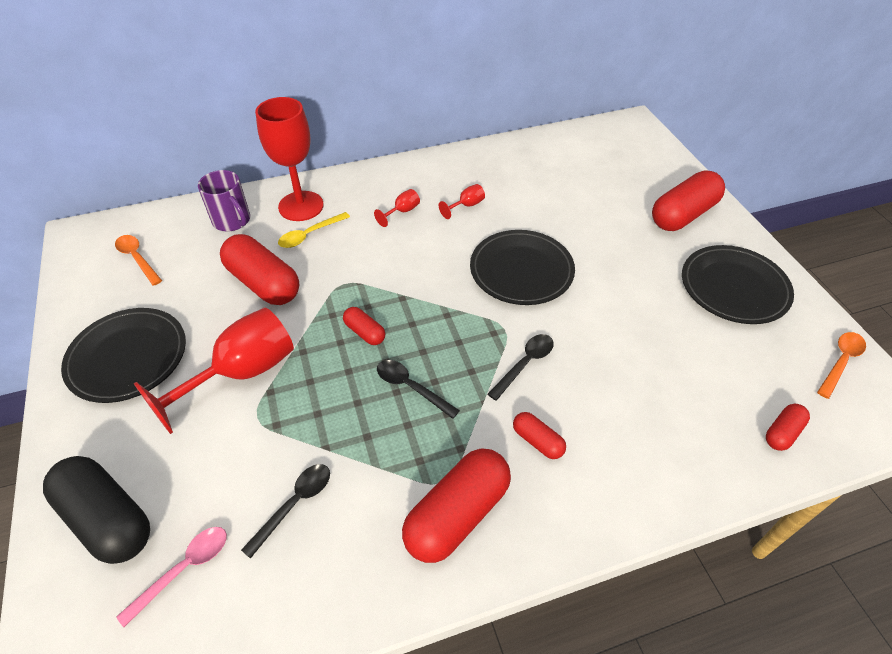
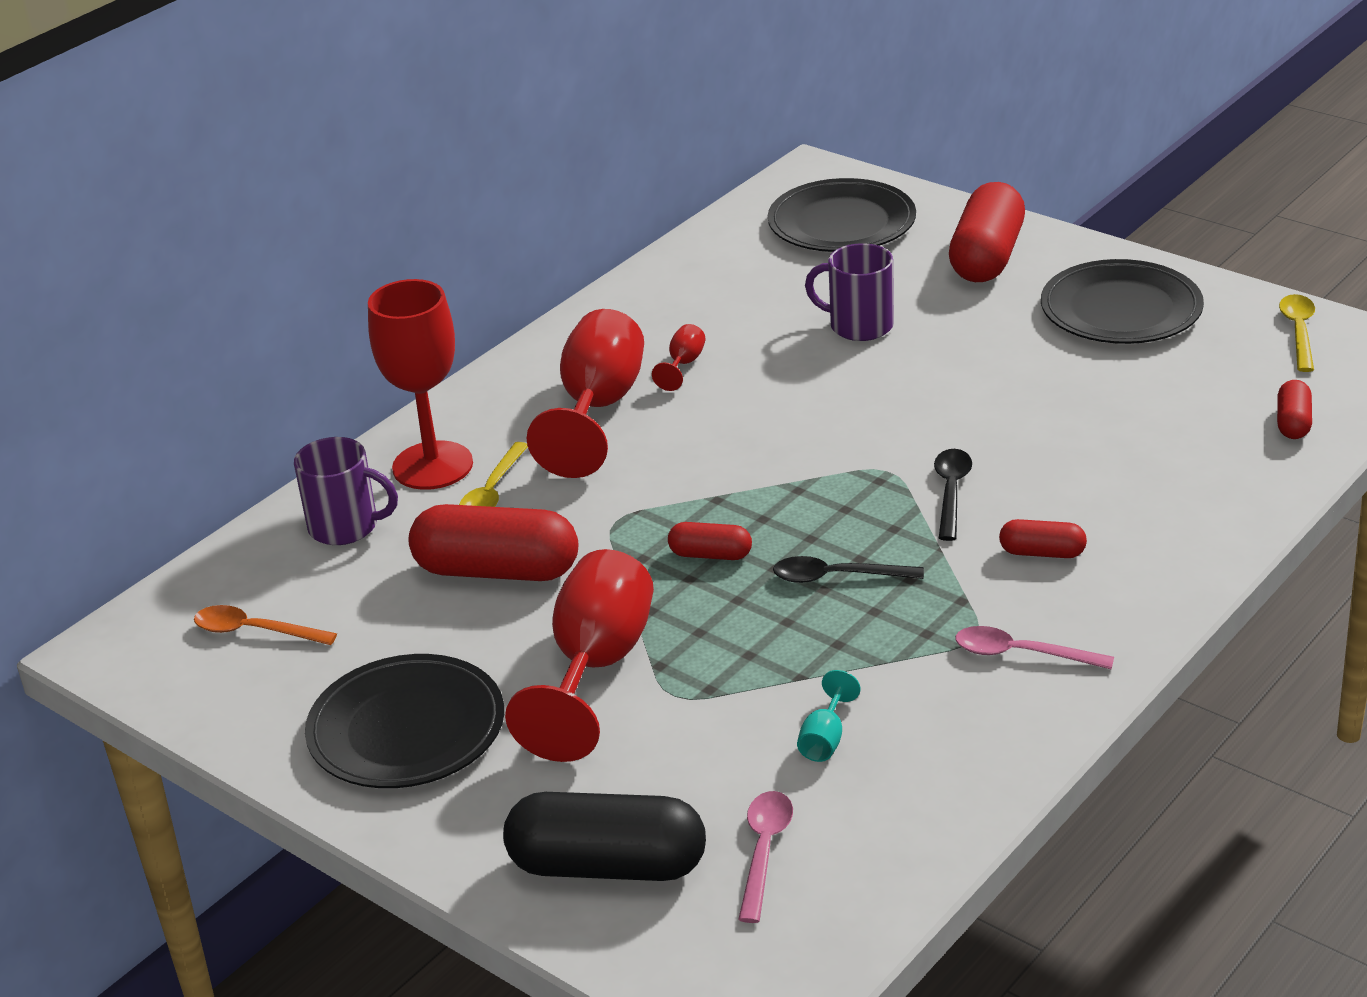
camera: 30 degrees left, 15 degrees down
black spoon [241,464,330,559] -> turquoise goblet [797,670,860,762]
red goblet [374,189,420,227] -> red goblet [526,309,644,478], size x2.39
red capsule [402,448,511,563] -> pink spoon [955,626,1114,670]
black plate [470,230,575,305] -> black plate moved to [768,178,916,252]
orange spoon [817,332,866,399] -> yellow spoon [1279,294,1315,372]
none -> purple mug [805,243,894,341]

